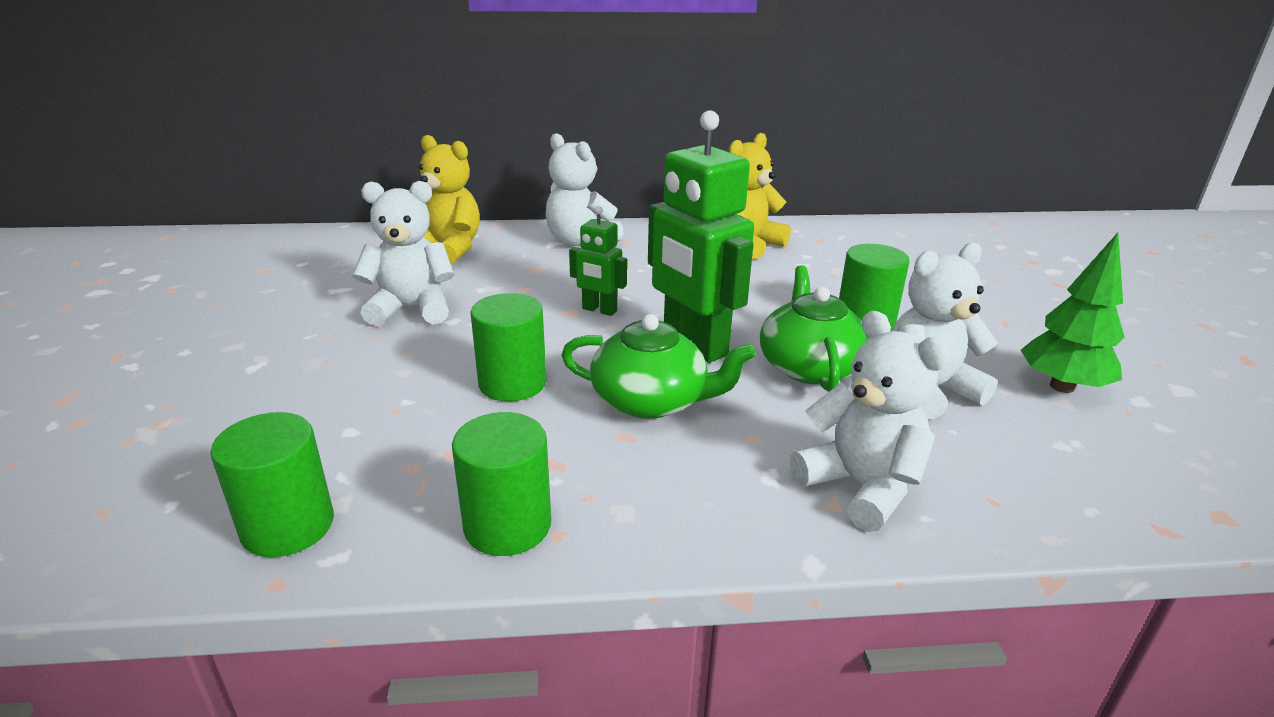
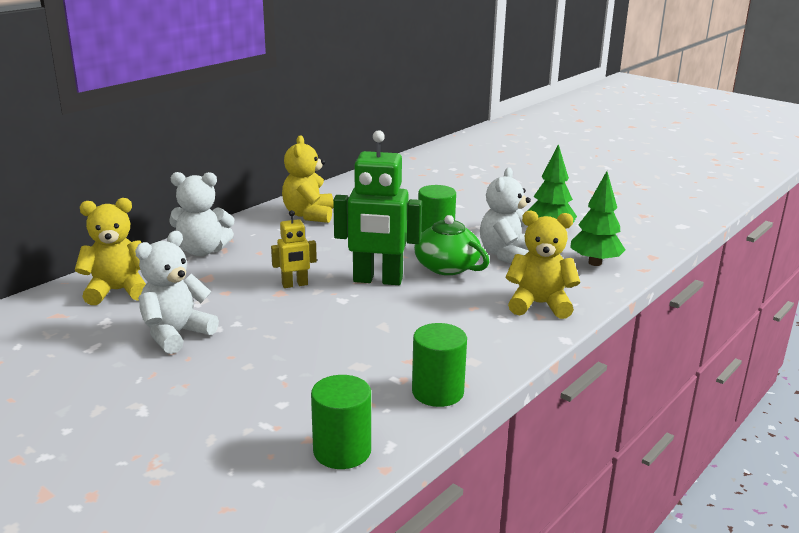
camera: 45 degrees left, 5 degrees down
green cylinder [470,293,547,401] -> none
green teapot [561,314,755,419] -> none
green robot [569,206,627,316] -> yellow robot [271,210,317,288]
white teddy bear [790,311,950,532] -> yellow teddy bear [506,211,580,319]
none -> green tree [570,171,625,266]

